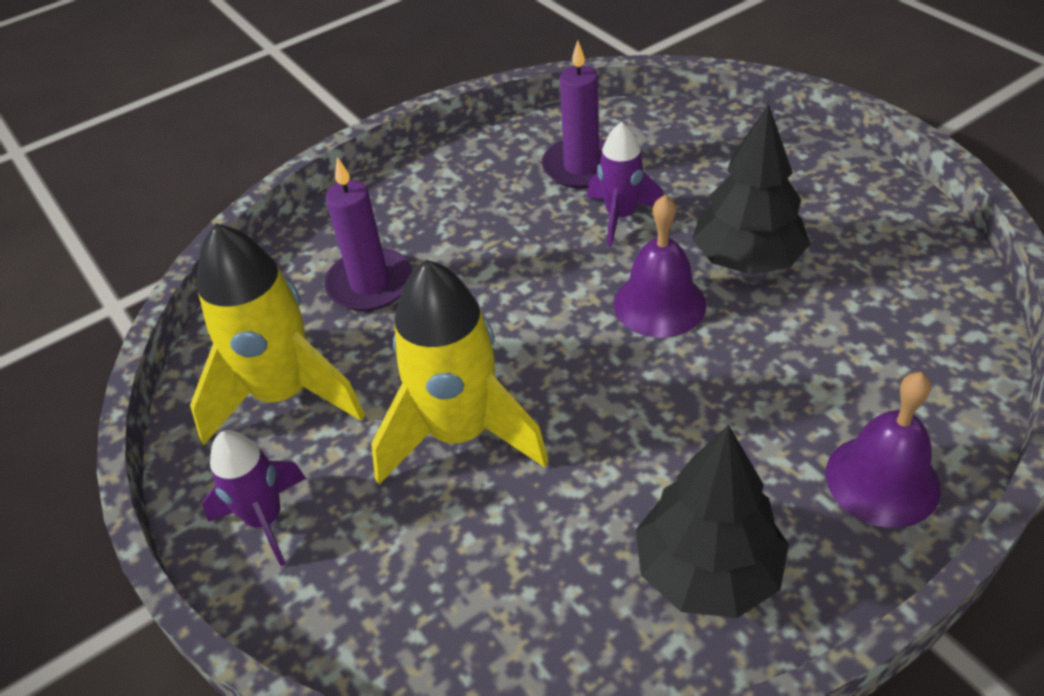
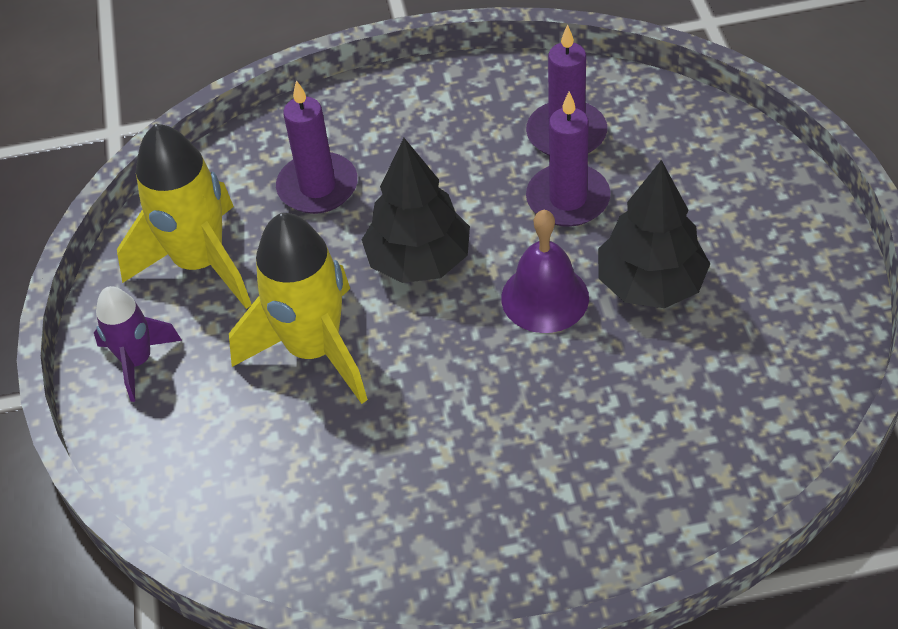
camera: 25 degrees right, 5 degrees up
purple rocket [587,121,664,247] -> purple candle [526,91,610,227]
black tree [636,425,789,618] -> black tree moved to [362,138,470,283]
purple bell [825,372,941,528] -> none

